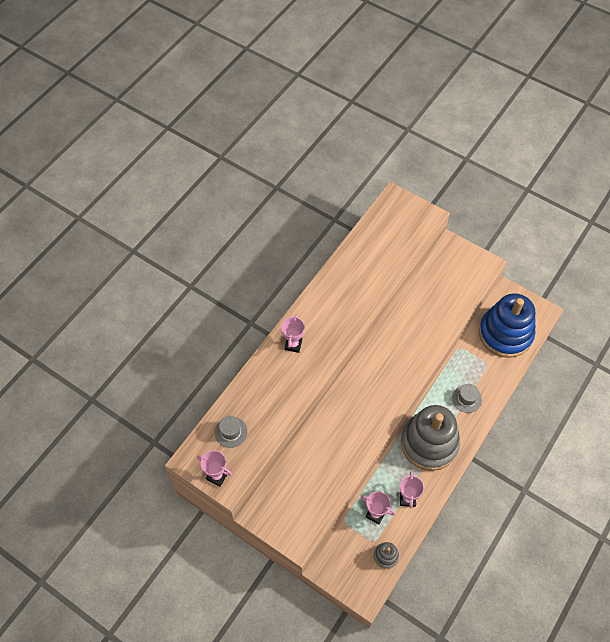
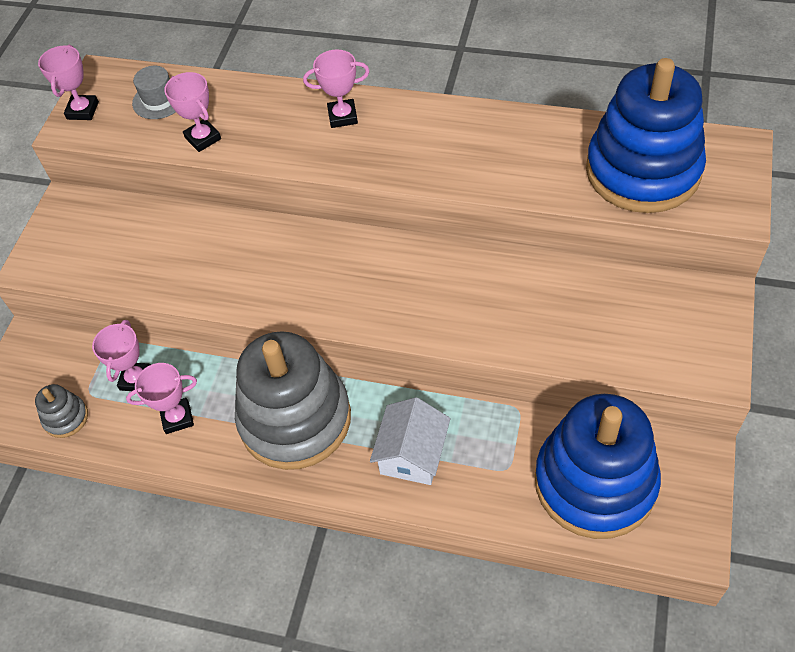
camera: 75 degrees right, 5 degrees down
grey hat [452,384,482,413] -> white house [370,397,450,485]
none -> pink trophy [164,72,221,152]
none -> blue stacking toy [586,58,706,213]

